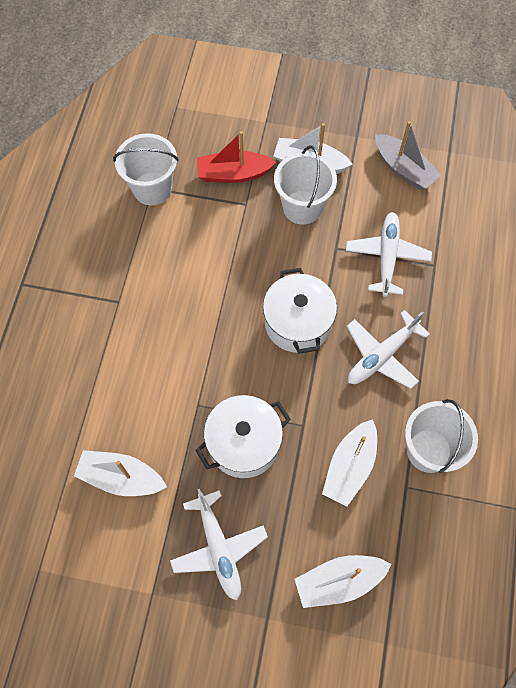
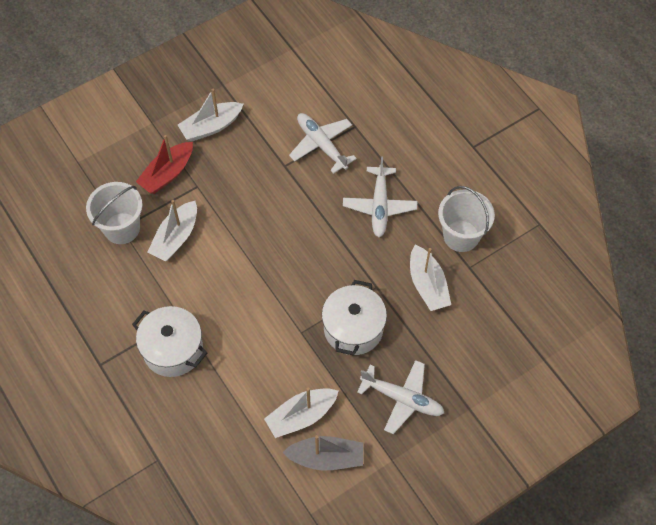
camera: 45 degrees left, 5 degrees down
white pot [263,268,337,354] -> white pot moved to [132,306,207,377]
white bucket [274,146,337,225] -> none
white boat [294,555,392,608] -> white boat moved to [148,200,197,261]
grey boat [375,121,441,190] -> grey boat moved to [282,435,363,471]

